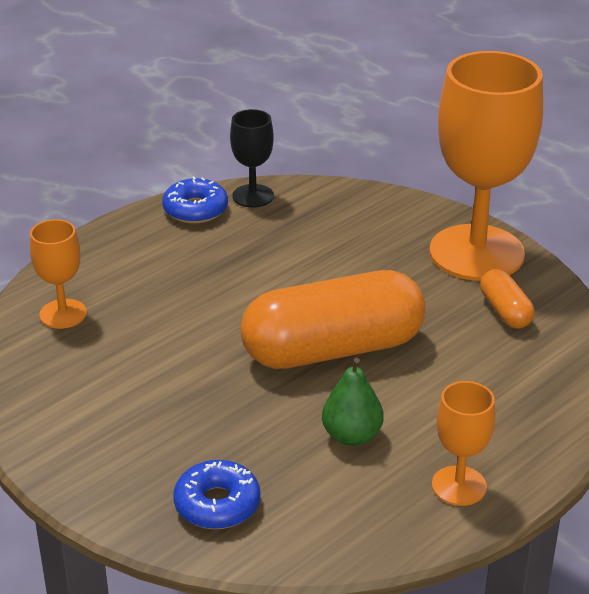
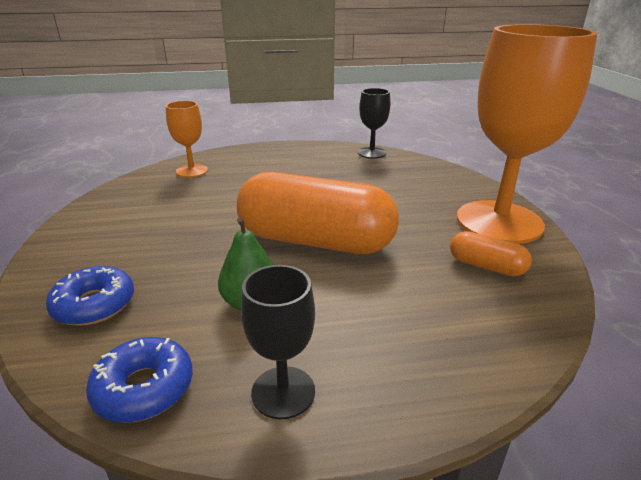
camera: 35 degrees right, 5 degrees down
blue donut [162,176,228,223] -> blue donut moved to [86,337,193,423]
orange goblet [432,381,495,506] -> black goblet [241,265,315,419]
orange capsule [480,269,535,329] -> orange capsule turned 75 degrees counterclockwise [450,231,532,277]

